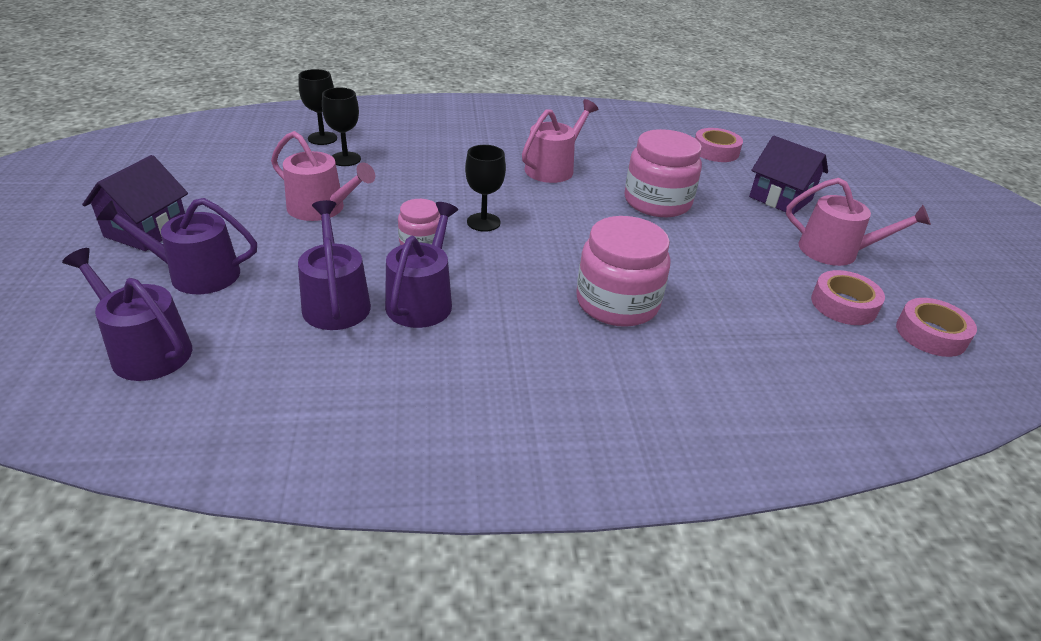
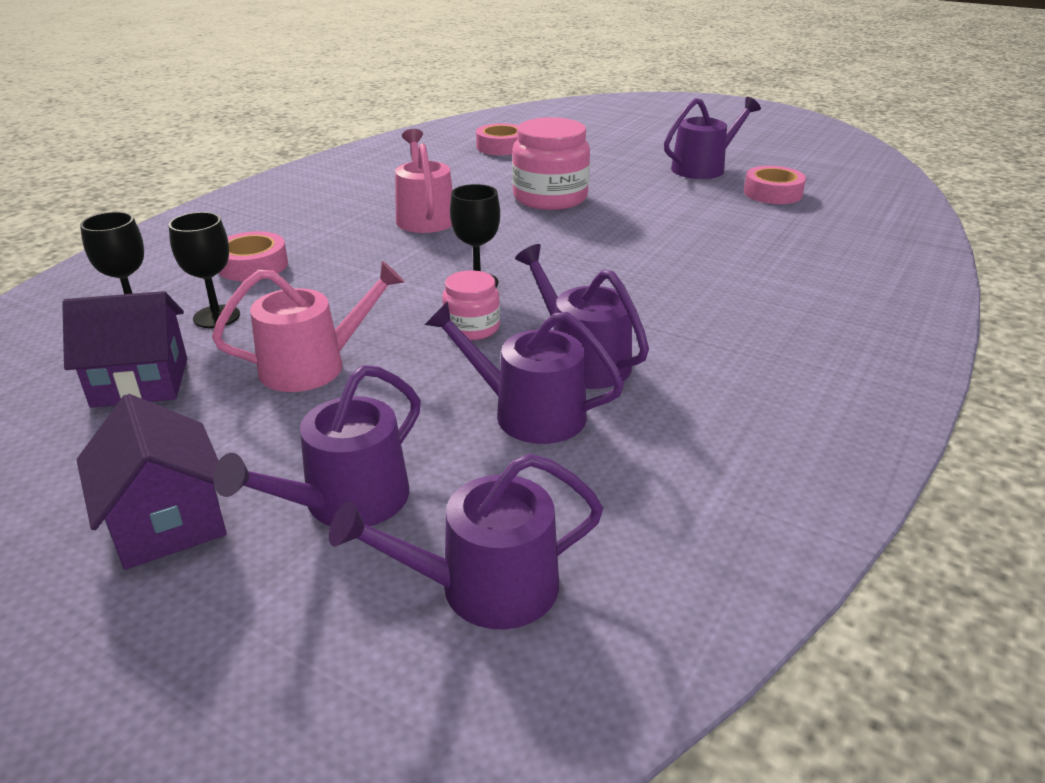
camera: 50 degrees left, 5 degrees down
pink jar [576,216,671,327] -> none
purple house [749,136,828,214] -> purple house moved to [62,291,187,408]
pink watering can [786,178,931,266] -> purple watering can [664,97,761,179]
pink tape [896,298,977,357] -> pink tape moved to [219,231,288,281]

